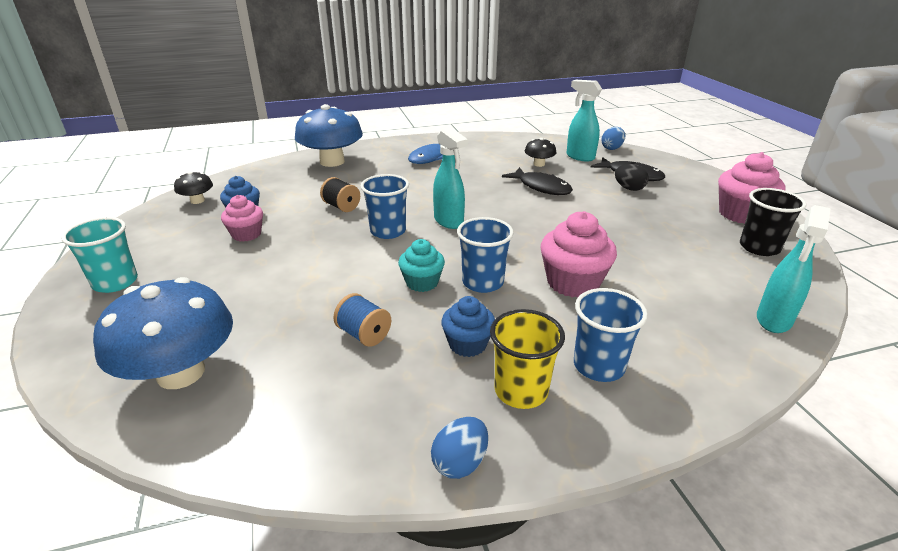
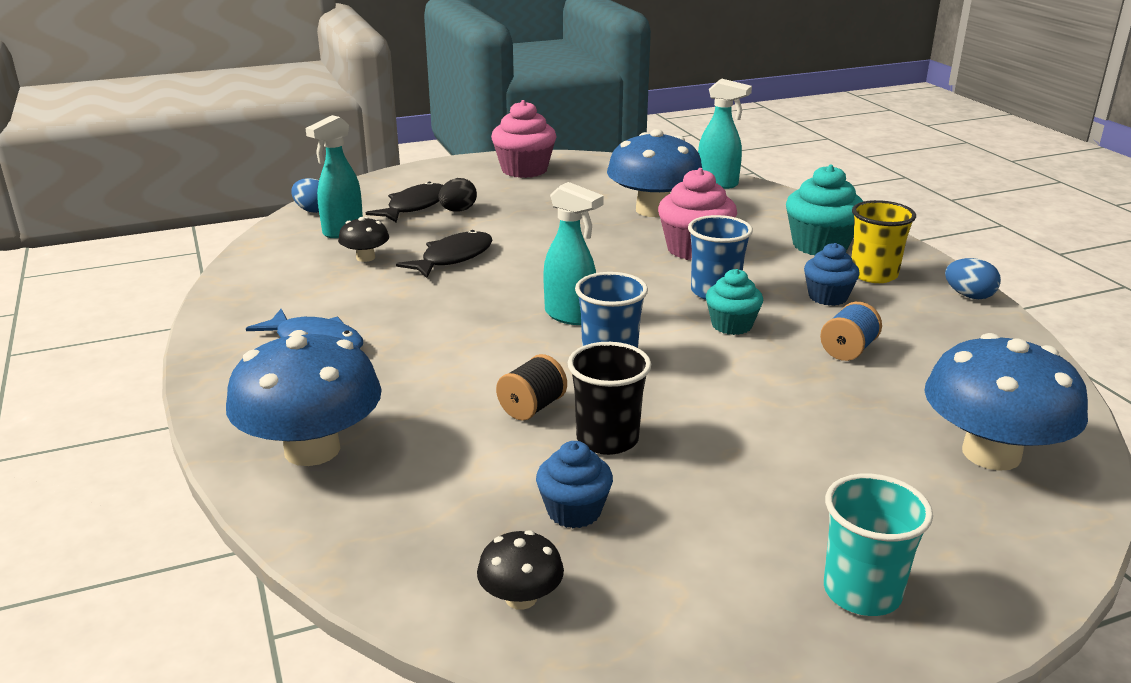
camera: 95 degrees left, 5 degrees down
pink cupcake [221,195,263,242] -> none
turquoise spray bottle [433,127,468,229] -> turquoise spray bottle turned 75 degrees clockwise [543,182,604,325]
blue cup [574,288,648,382] -> turquoise cupcake [786,165,864,255]
black cup [740,188,806,256] -> black cup moved to [568,342,651,455]
none -> blue mushroom [607,129,702,217]

